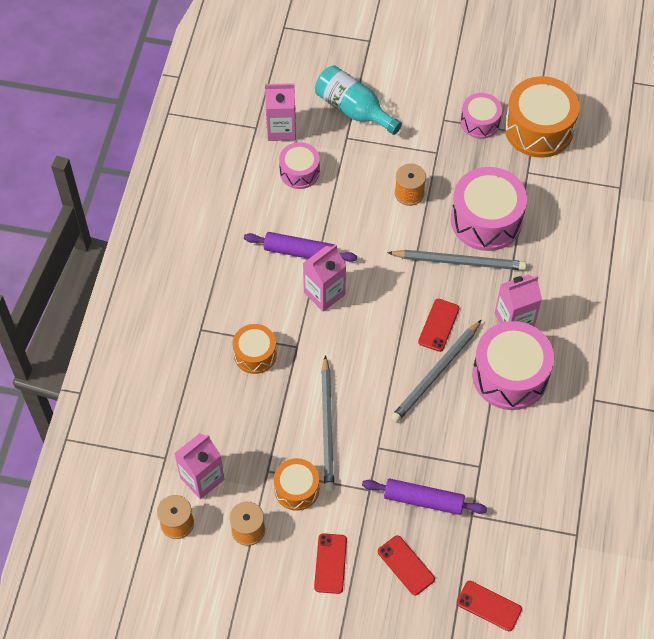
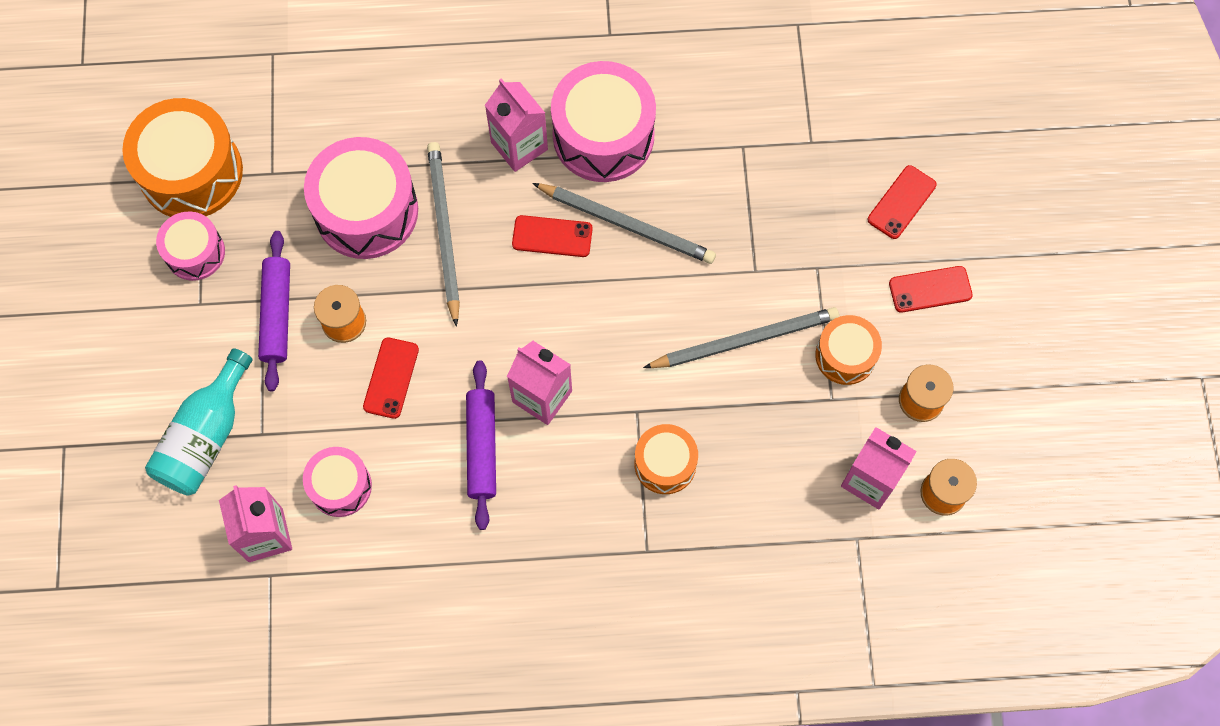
camera: 105 degrees left, 10 degrees up
purple rolling pin [362,479,487,515] -> purple rolling pin moved to [258,231,290,391]
red phone [457,581,522,631] -> red phone moved to [363,337,419,419]

